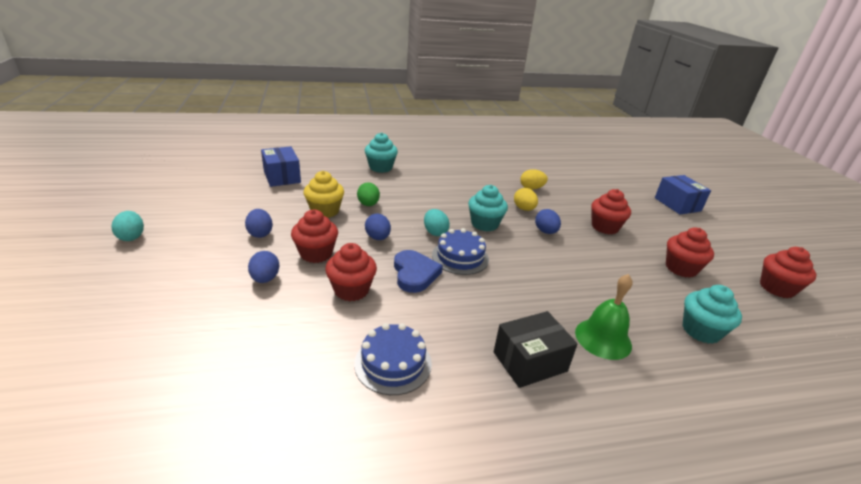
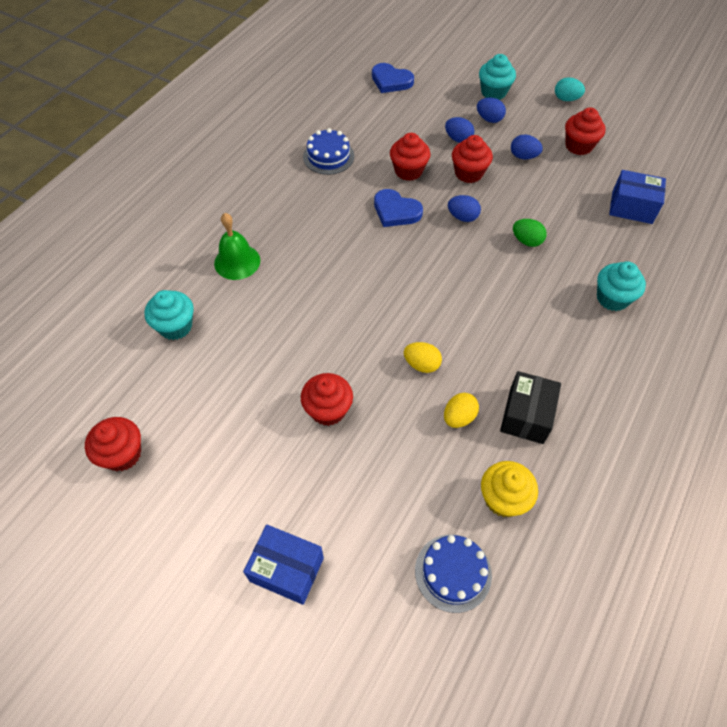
camera: 135 degrees right, 25 degrees up
yellow cupcake [304,171,344,218] -> yellow cupcake moved to [481,461,538,517]
turquoise egg [424,209,450,236] -> none
blue cake [432,228,489,275] -> blue cake moved to [415,534,492,613]
turquoise cupcake [468,185,508,231] -> turquoise cupcake moved to [479,54,516,100]
black box [494,311,577,388] -> black box moved to [500,371,561,444]
blue egg [535,209,561,234] -> blue egg moved to [477,98,506,123]
red cupcake [666,227,714,278] -> red cupcake moved to [565,108,605,155]
none -> blue heart [372,63,414,93]

